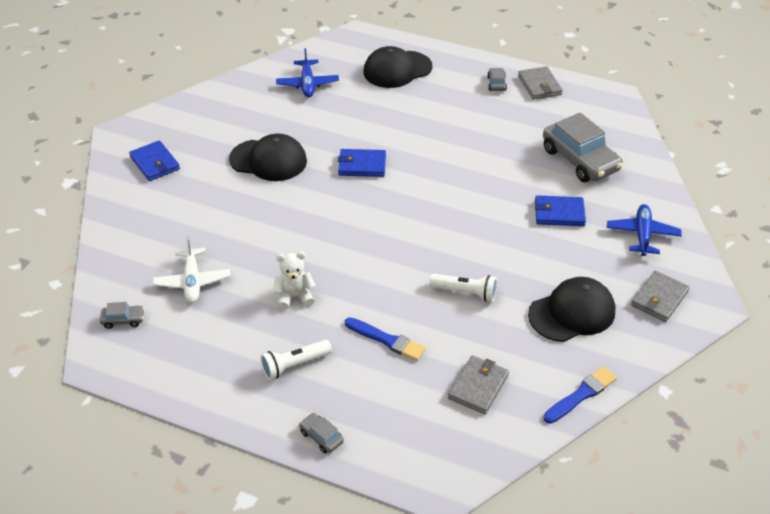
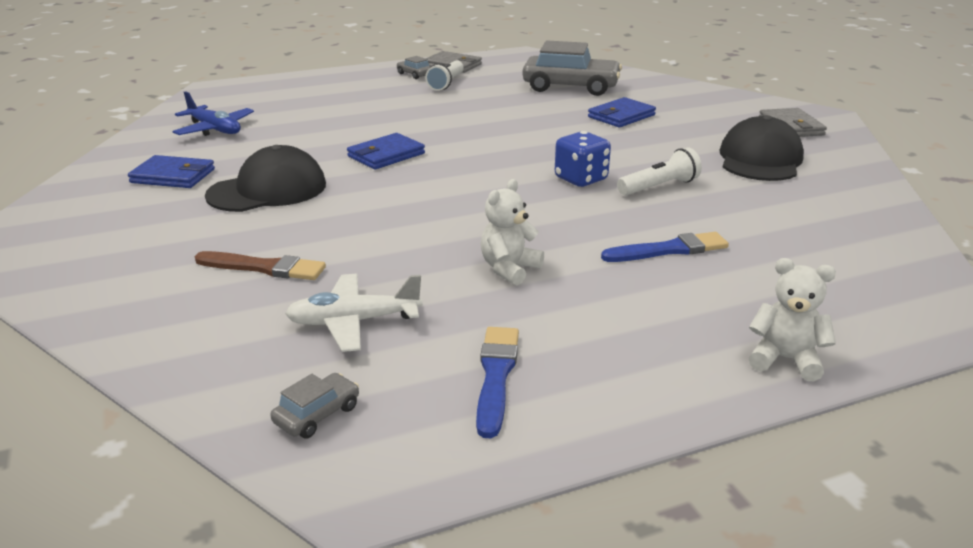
camera: 45 degrees left, 15 degrees down
blue wallet [129,140,180,181] -> blue wallet moved to [128,155,215,188]
white plane [153,236,230,303] -> white plane turned 135 degrees clockwise [285,274,423,352]
white flashlight [261,340,332,380] -> white flashlight moved to [425,60,464,91]
grey car [299,413,344,453] -> white teddy bear [749,258,836,381]
black cap [363,46,432,88] -> none
grey wallet [448,355,509,414] -> none
blue brush [543,366,617,424] -> blue brush moved to [476,327,519,438]
blue plane [607,204,682,256] -> none
none -> brown brush [195,251,326,280]
none -> blue dice [555,131,611,187]

